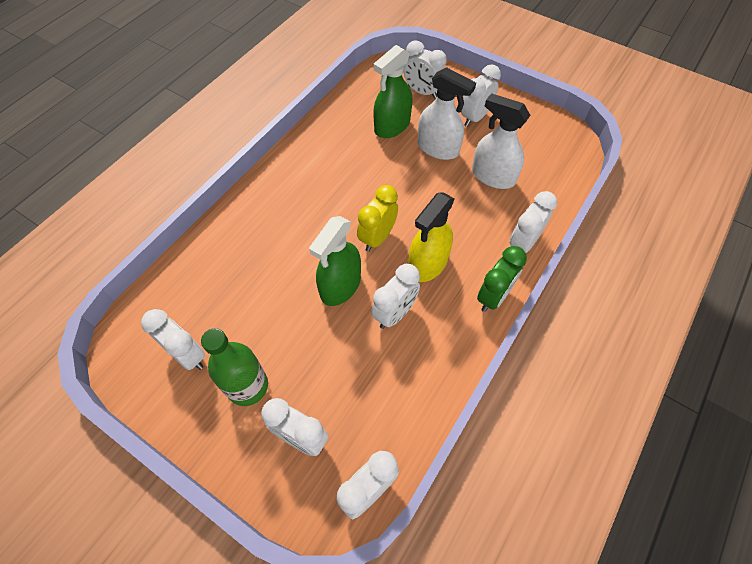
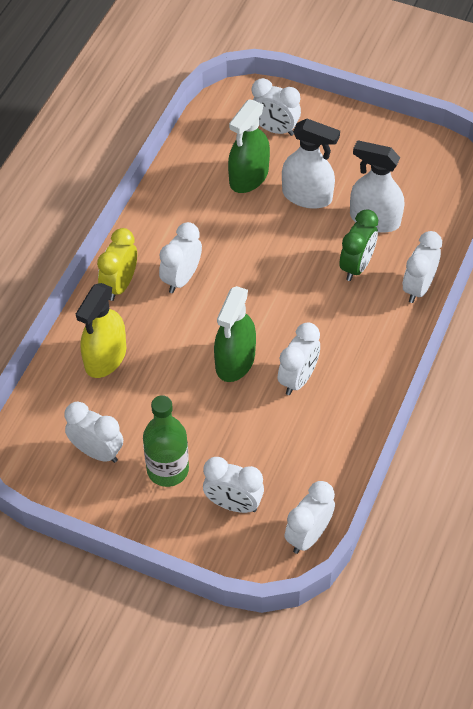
camera: 10 degrees left, 5 degrees down
yellow clock [357,185,398,252] -> yellow clock moved to [97,228,137,301]
yellow spray bottle [408,193,454,282] -> yellow spray bottle moved to [76,283,126,378]
white clock [461,64,501,127] -> white clock moved to [159,222,202,293]
green clock [477,246,527,312] -> green clock moved to [340,209,378,281]

